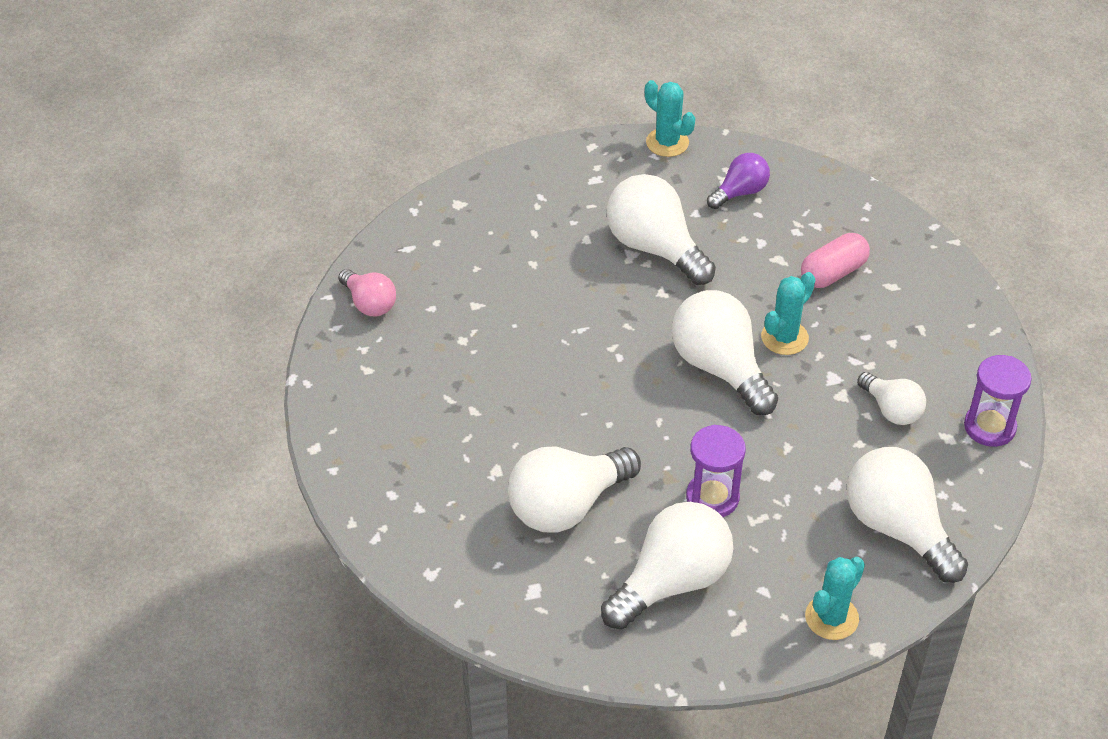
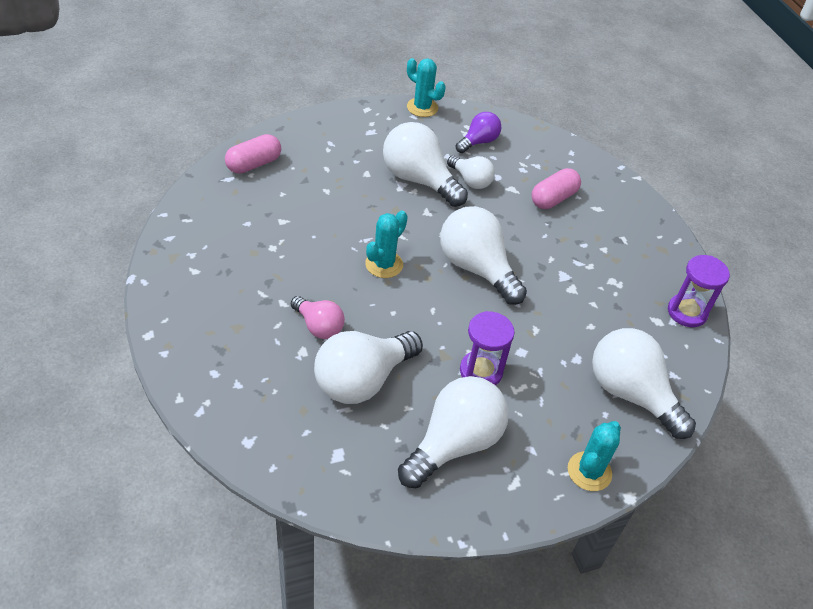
camera: 10 degrees left, 0 degrees up
pink light bulb [338,269,396,316] -> pink light bulb moved to [291,296,345,339]
turquoise cactus [761,272,815,355] -> turquoise cactus moved to [365,210,408,278]
white light bulb [857,372,926,425] -> white light bulb moved to [447,155,495,189]
none -> pink capsule [225,134,281,174]

